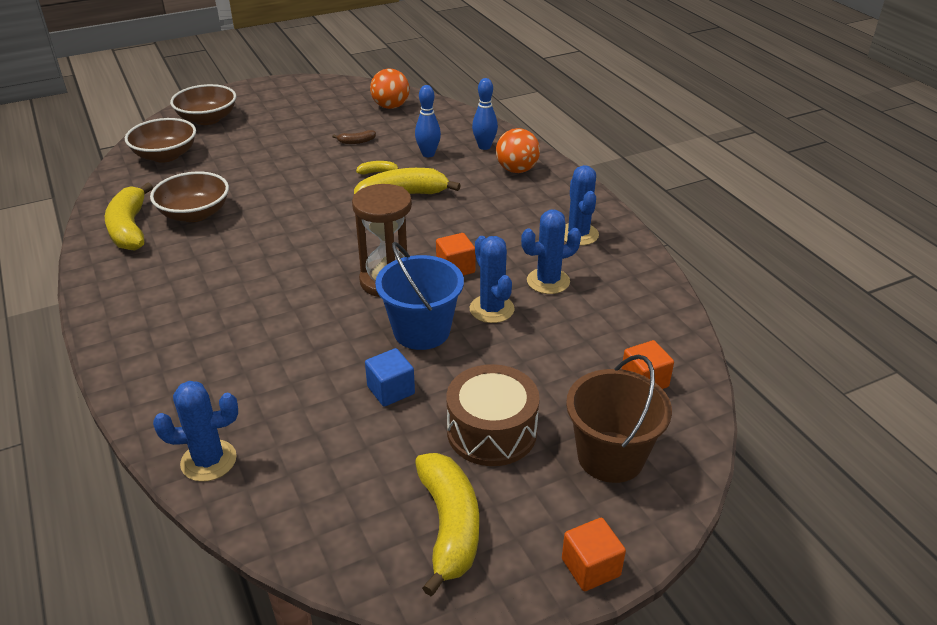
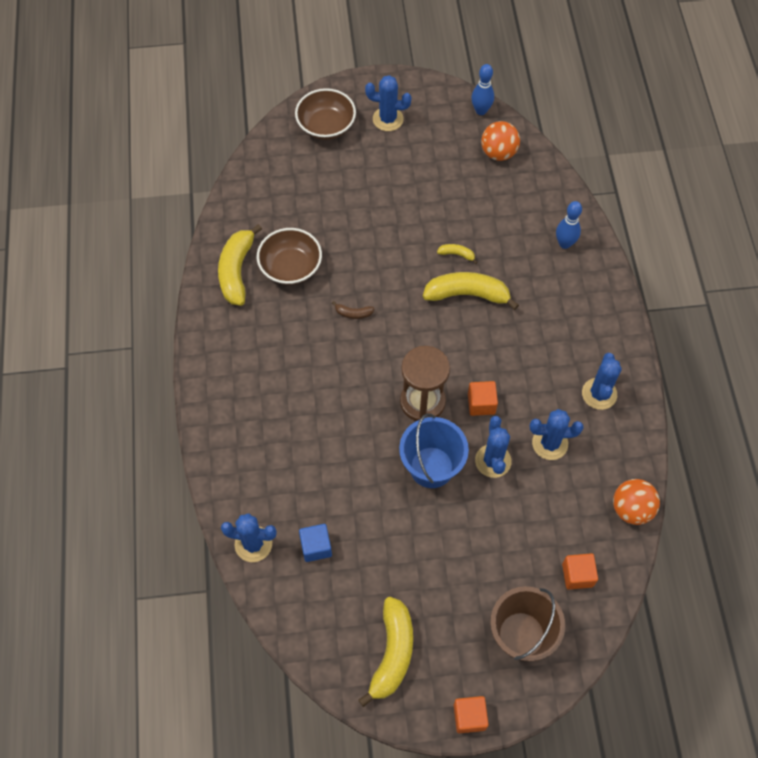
camera: 20 degrees right, 25 degrees up
brown bowl [125,118,196,163] -> none
brown banana [332,130,376,144] -> brown banana moved to [332,301,374,319]
blue cube [365,348,415,407] -> blue cube moved to [299,524,332,562]
blue bowling pin [415,85,441,157] -> blue bowling pin moved to [471,64,494,115]
brown drum [446,364,540,466] -> none
orange ball [496,128,540,173] -> orange ball moved to [613,479,660,525]
none -> blue cactus [365,75,412,131]

